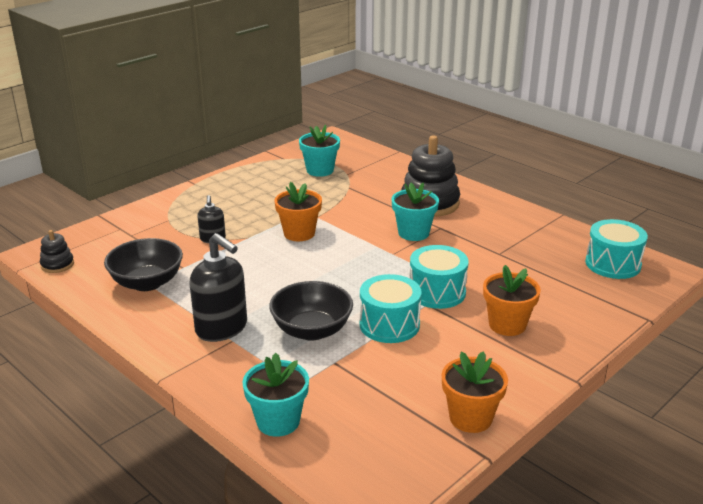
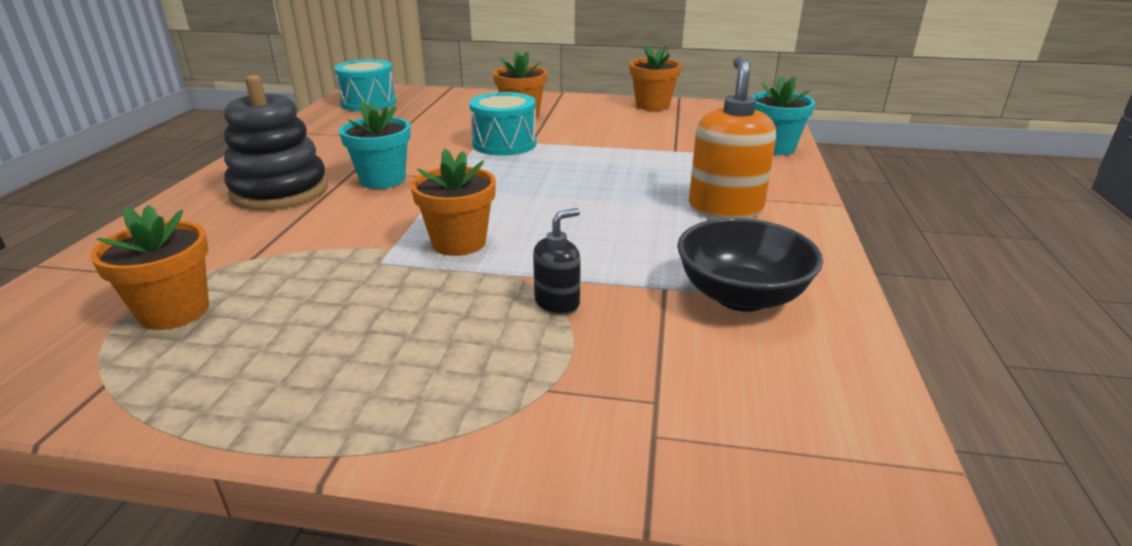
camera: 125 degrees left, 0 degrees up
black stacking toy [40,230,74,273] -> none
black soap dispenser [189,233,247,342] -> orange soap dispenser [689,57,776,219]
black bowl [269,281,353,341] -> none
turquoise flower pot [299,125,340,177] -> orange flower pot [90,205,209,330]
turquoise drum [360,274,421,343] -> none

